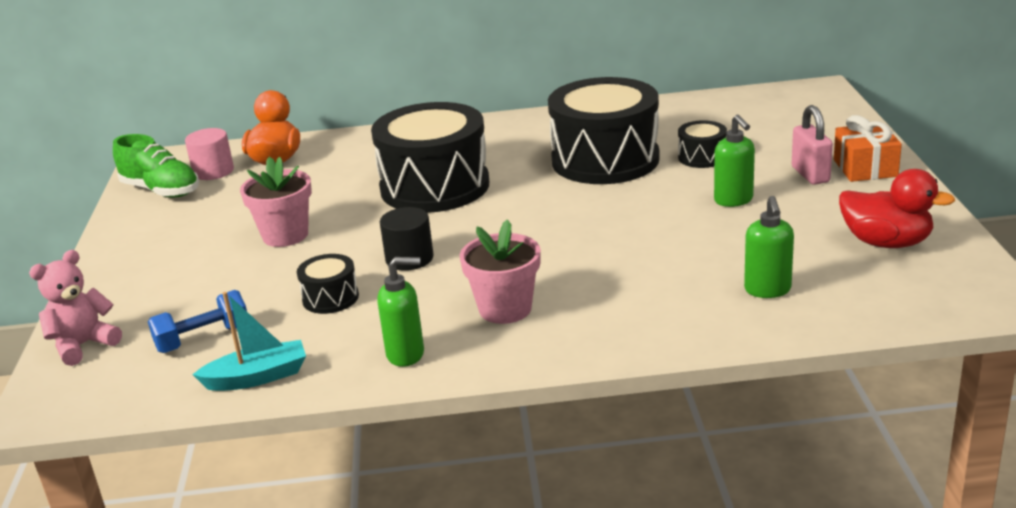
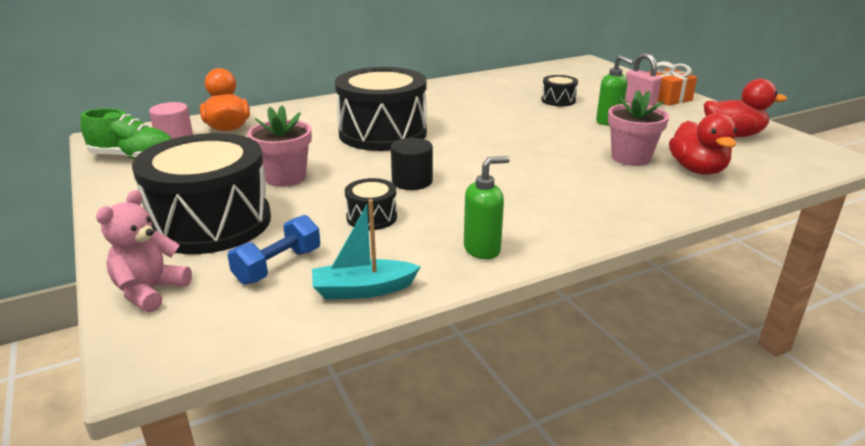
camera: 25 degrees left, 0 degrees up
turquoise boat [192,292,306,391] -> turquoise boat turned 150 degrees counterclockwise [312,199,421,300]
pink flower pot [460,219,541,324] -> pink flower pot moved to [608,90,669,166]
black drum [548,77,660,184] -> black drum moved to [132,133,271,254]
green soap dispenser [744,196,794,298] -> red duck [669,113,737,175]

